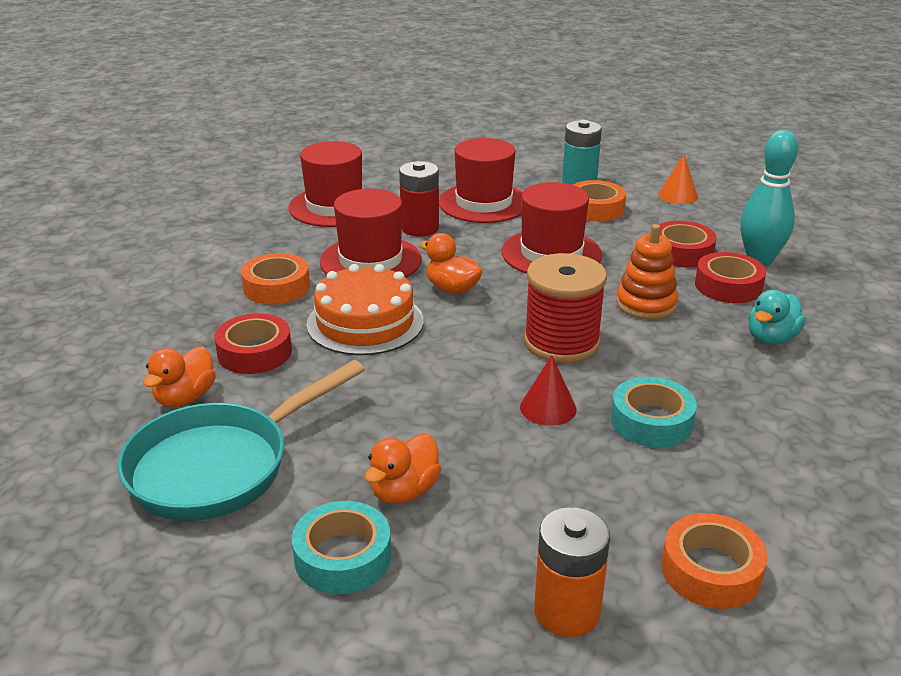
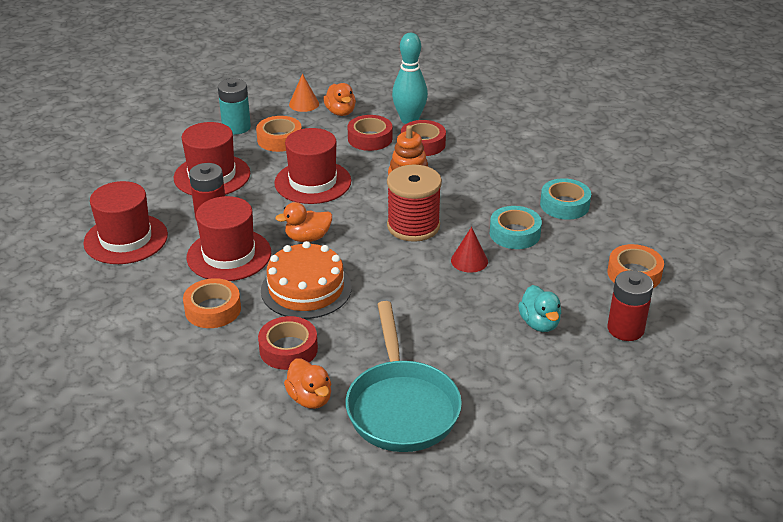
camera: 55 degrees left, 5 degrees up
turquoise tape [292,501,391,594] -> turquoise tape moved to [540,178,591,220]
orange duck [365,434,441,504] -> orange duck moved to [323,83,356,116]
orange battery [534,507,610,637] -> red battery [608,270,653,341]
turquoise duck [749,290,806,345] -> turquoise duck moved to [518,285,561,332]

